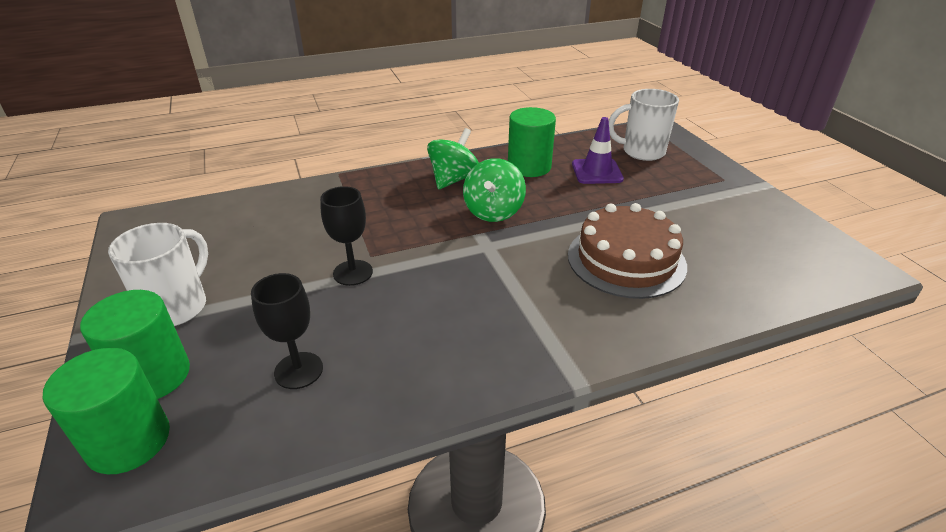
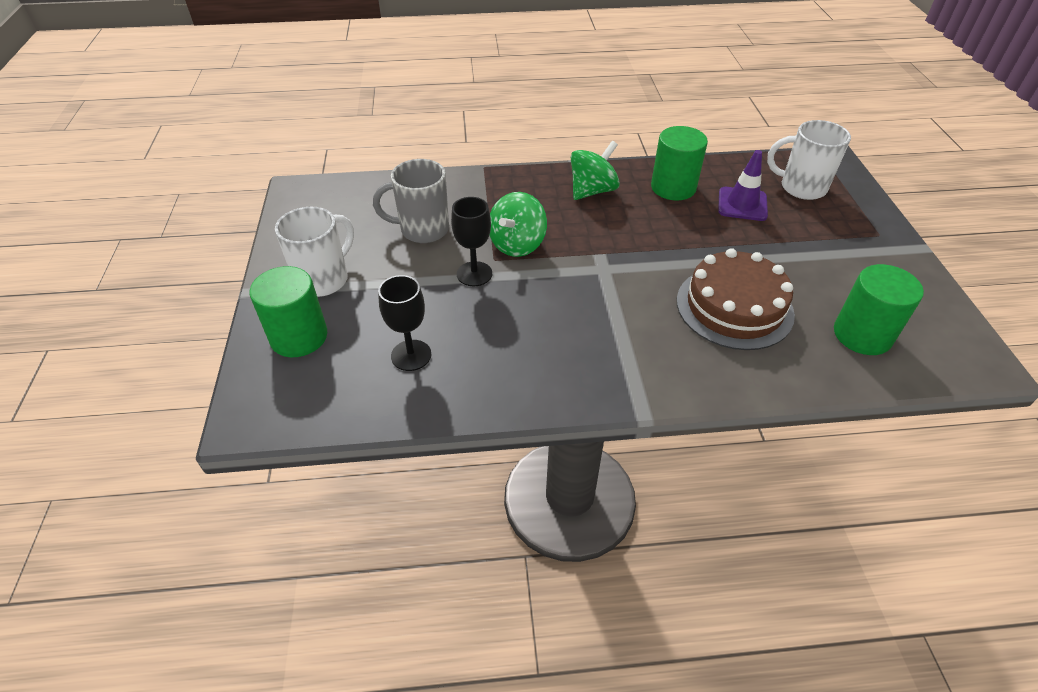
camera: 15 degrees right, 10 degrees up
green cylinder [43,348,170,474] -> green cylinder moved to [834,264,924,355]
green spinning top [463,158,526,222] -> green spinning top moved to [490,192,547,257]
none -> grey mug [373,159,449,243]

